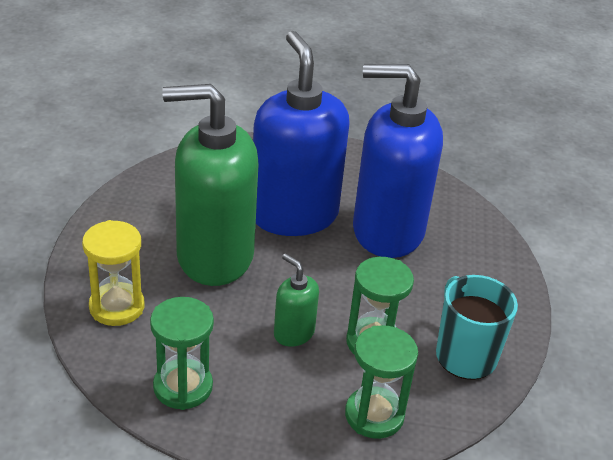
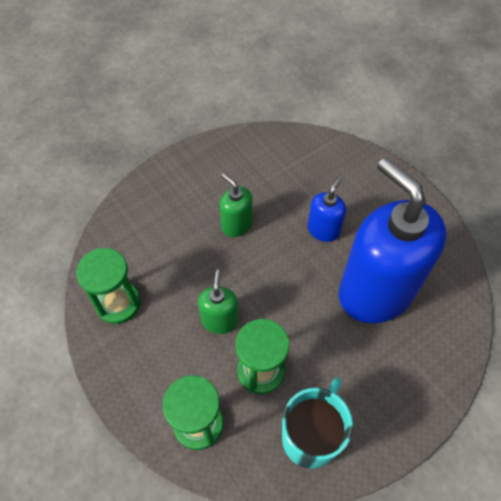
camera: 50 degrees right, 20 degrees up
yellow hourglass [82,220,144,326] -> none
green soap dispenser [162,84,259,286] -> green soap dispenser [220,173,253,237], size x0.44
blue soap dispenser [253,31,350,236] -> blue soap dispenser [307,177,346,242], size x0.44

